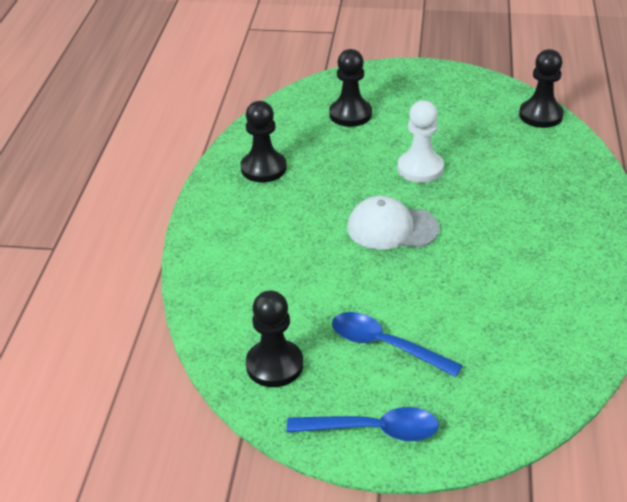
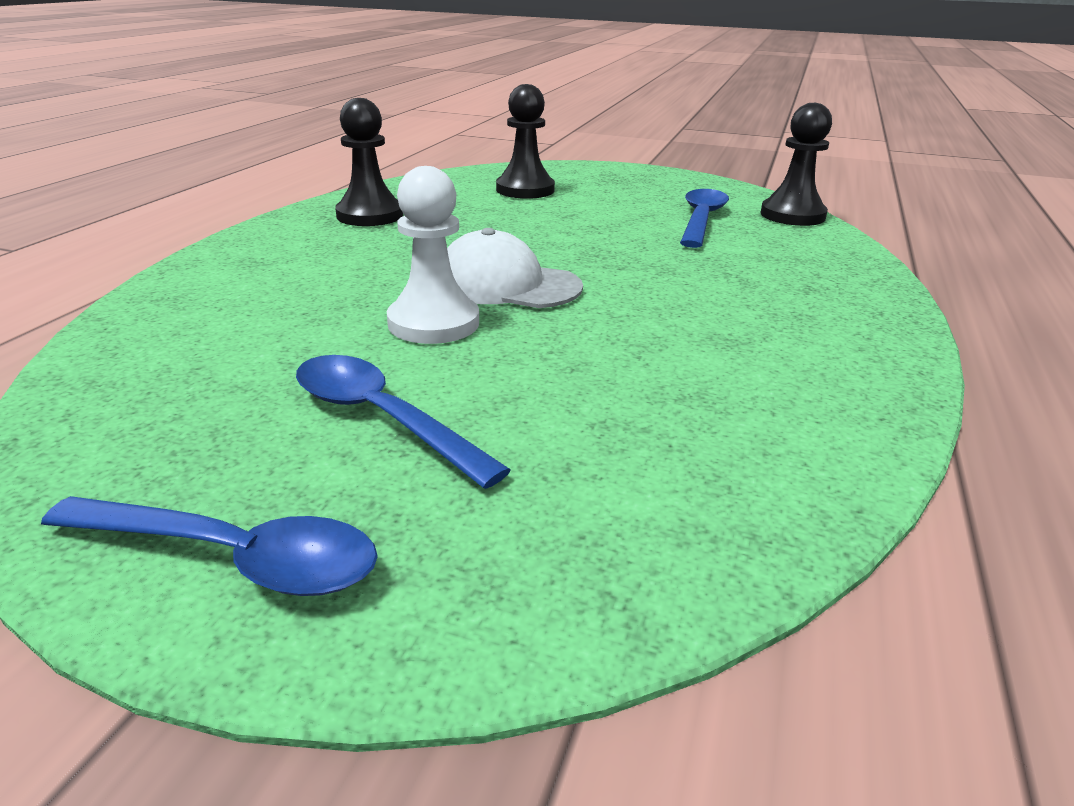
camera: 10 degrees right, 10 degrees down
black pawn [246,290,303,387] -> none
white pawn [397,100,444,183] -> white pawn moved to [387,166,479,344]
none -> blue spoon [680,189,729,248]

